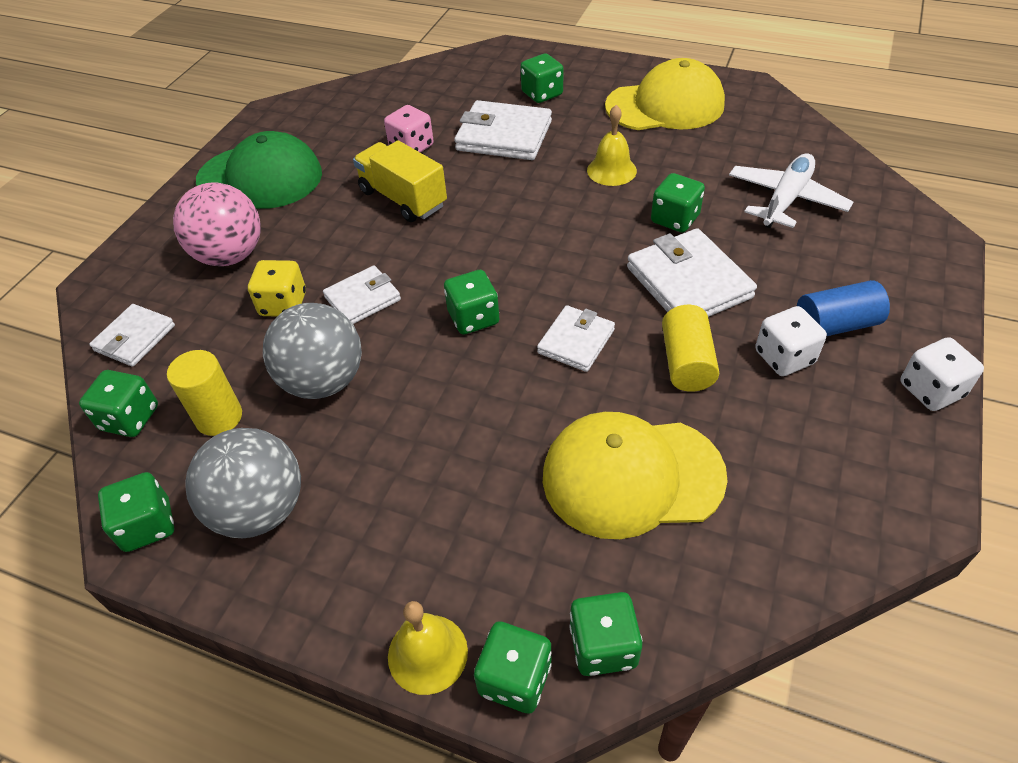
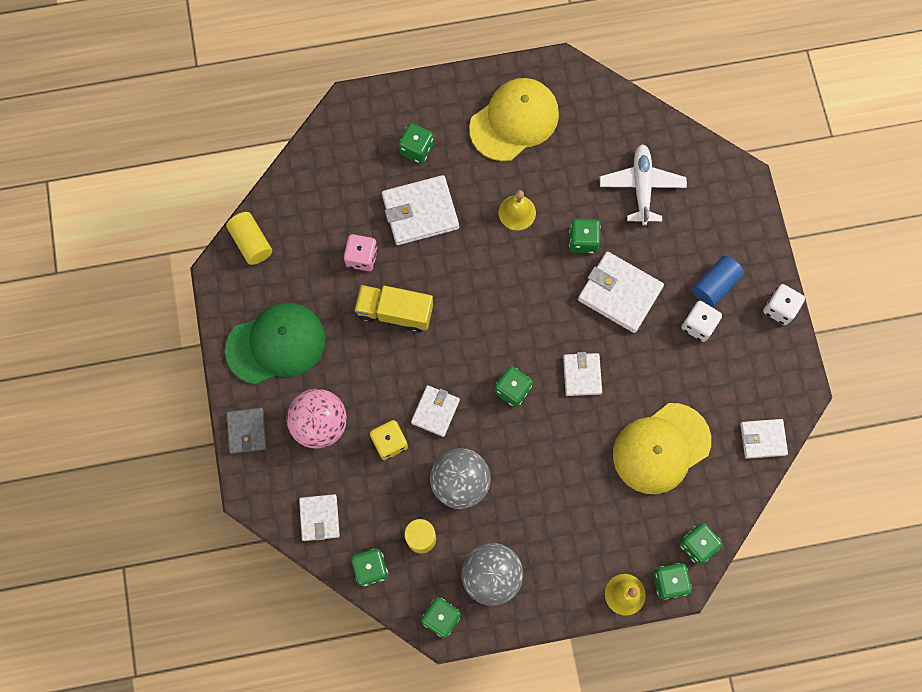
camera: 35 degrees left, 25 degrees up
yellow cylinder [662,305,719,392] -> yellow cylinder moved to [226,212,272,265]
none -> grey wallet [226,408,267,454]
none -> white wallet [740,419,788,459]

